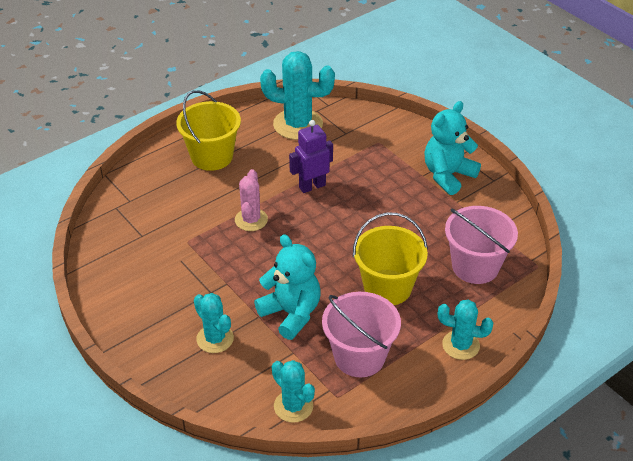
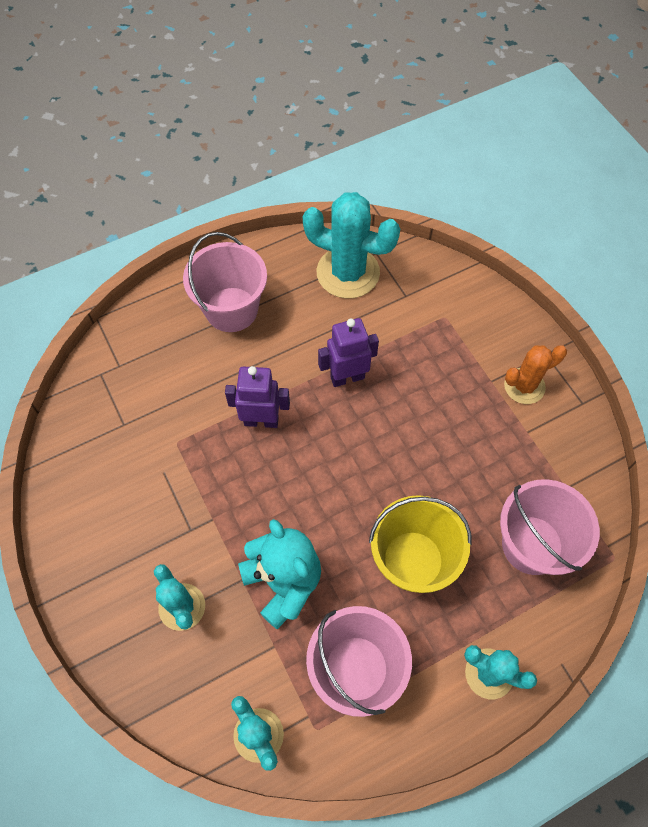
camera: 10 degrees right, 20 degrees up
yellow bucket [176,90,241,171] -> pink bucket [183,232,267,332]
pink cactus [235,169,268,231] -> purple robot [225,366,290,428]
turquoise teddy bear [424,101,481,195] -> orange cactus [504,345,567,404]

